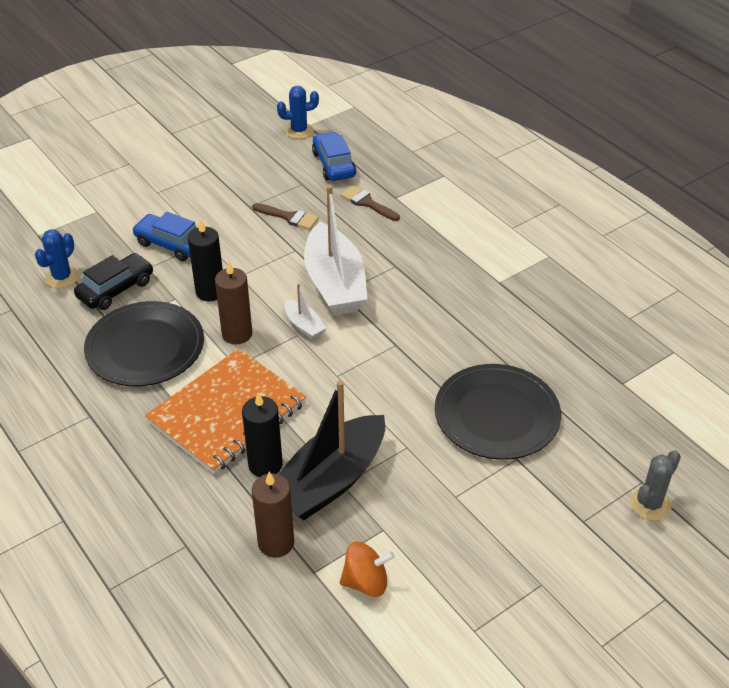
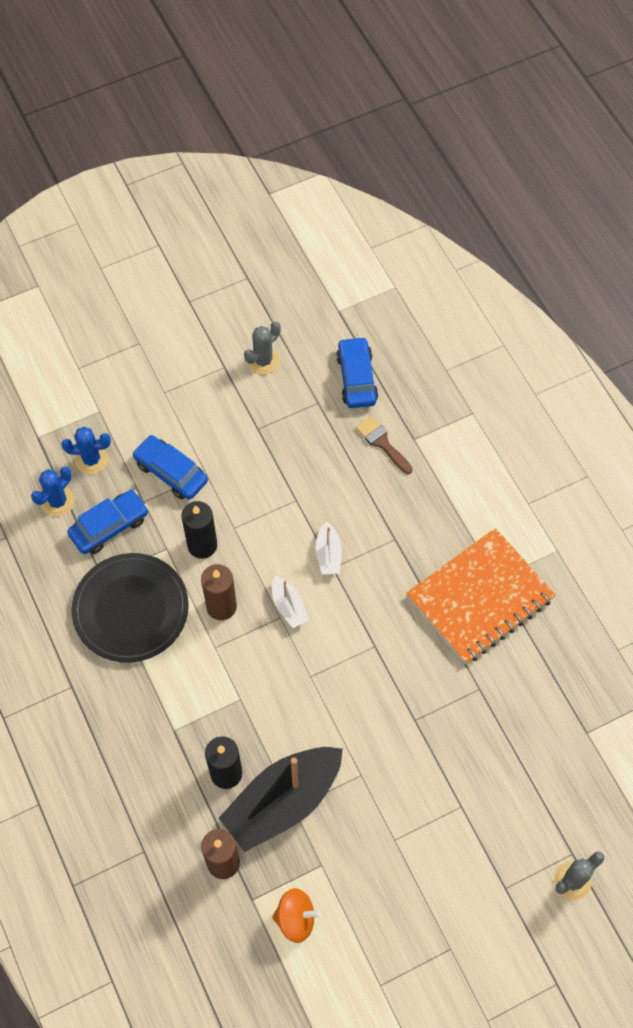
camera: 10 degrees right, 20 degrees up
black car [74,253,153,310] -> blue car [67,490,148,554]
orange notebook [145,349,306,474] -> orange notebook moved to [407,528,556,664]
brown brush [252,203,319,230] -> none
blue cactus [277,86,319,139] -> blue cactus moved to [61,427,111,474]
white boat [304,185,368,315] -> white boat [316,521,342,575], size x0.45
black plate [435,364,561,460] -> none
none -> grey cactus [244,322,281,375]

